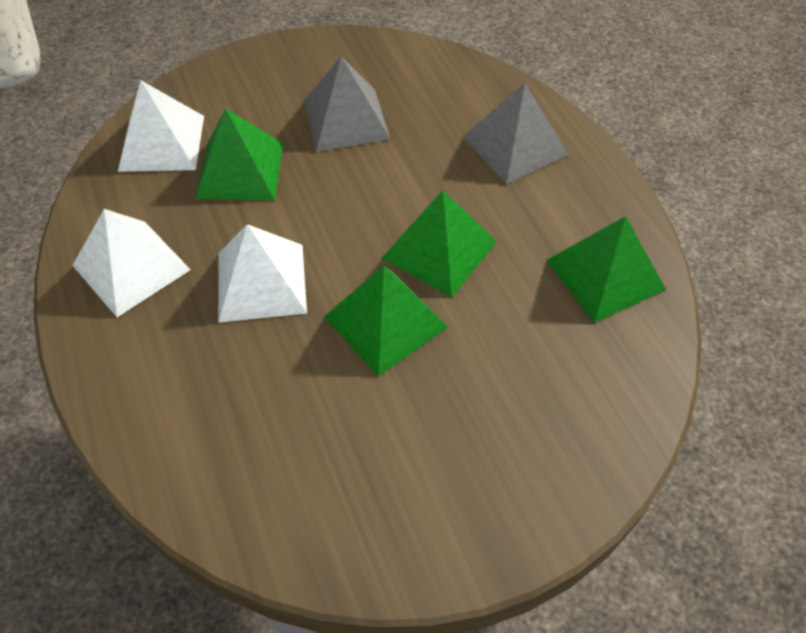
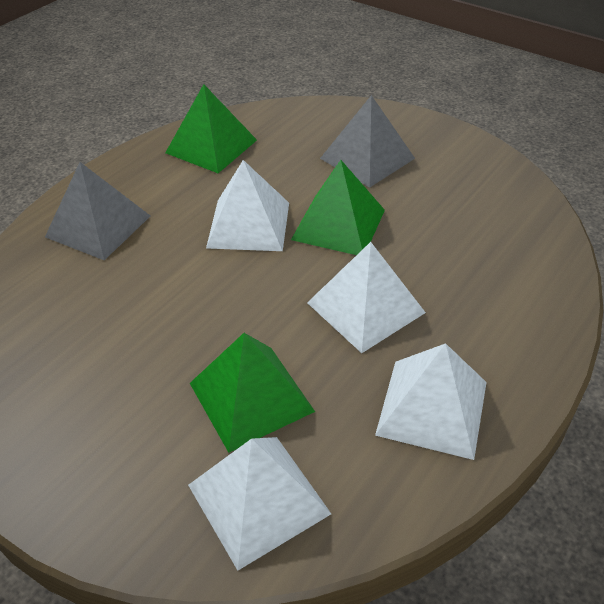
camera: 120 degrees left, 10 degrees down
grey pyramid [304,56,390,152] -> grey pyramid moved to [320,95,415,188]
green pyramid [381,191,497,297] -> white pyramid [206,160,289,251]

